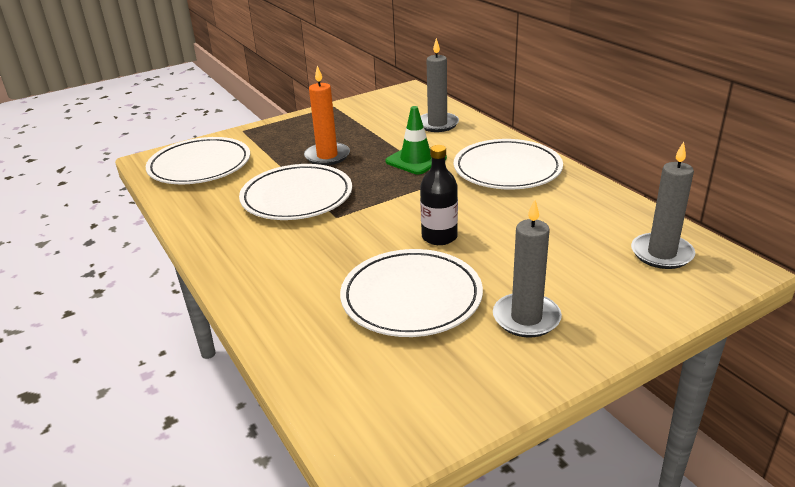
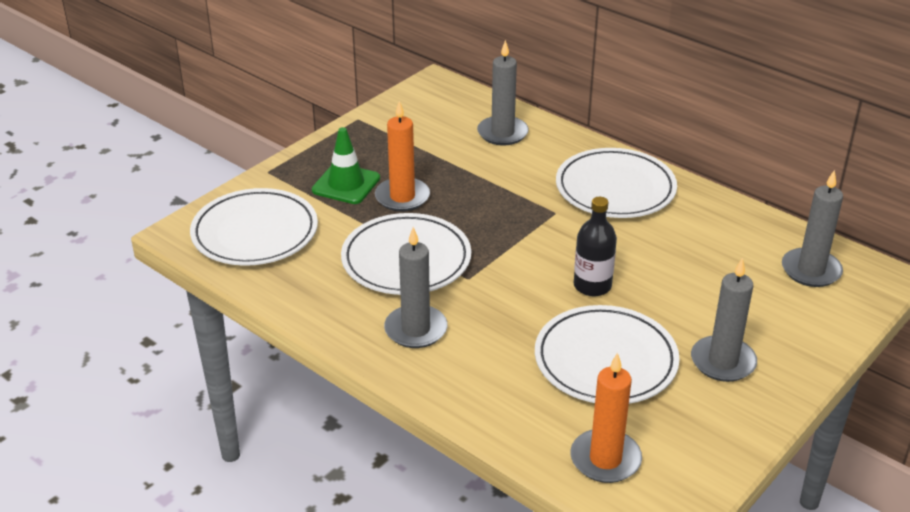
camera: 20 degrees left, 5 degrees up
green traffic cone [385,106,447,174] -> green traffic cone moved to [312,127,380,204]
none -> grey candle [384,227,447,348]
none -> orange candle [570,352,642,483]

